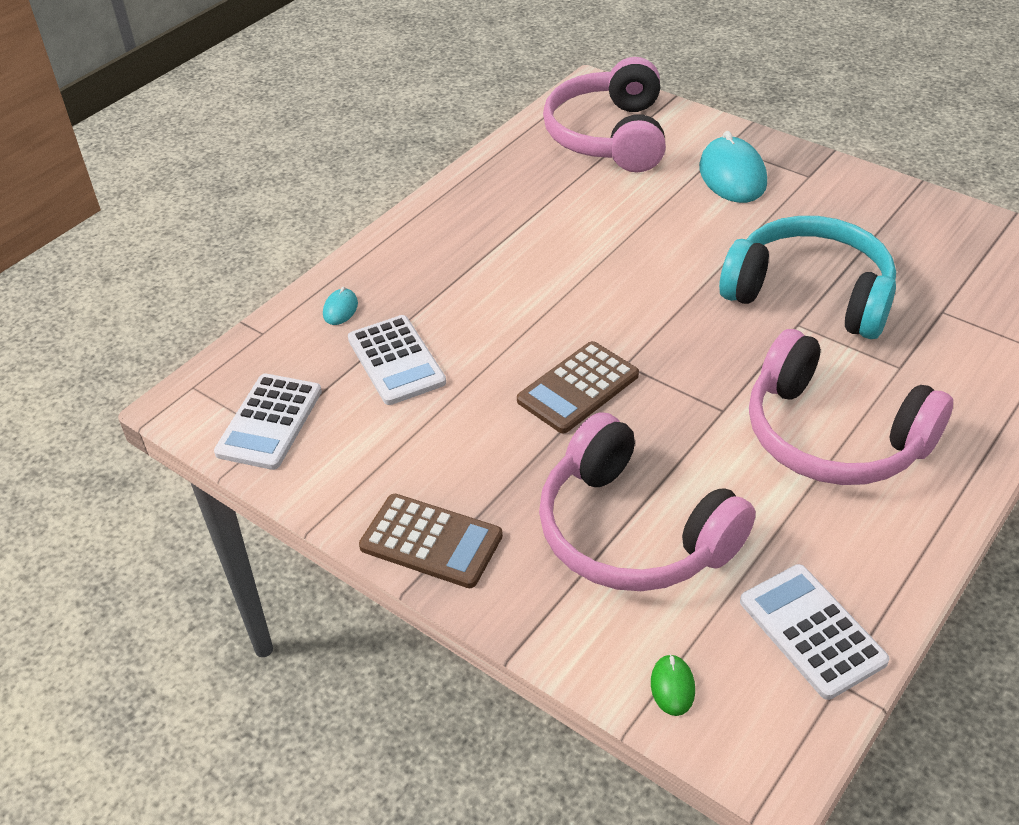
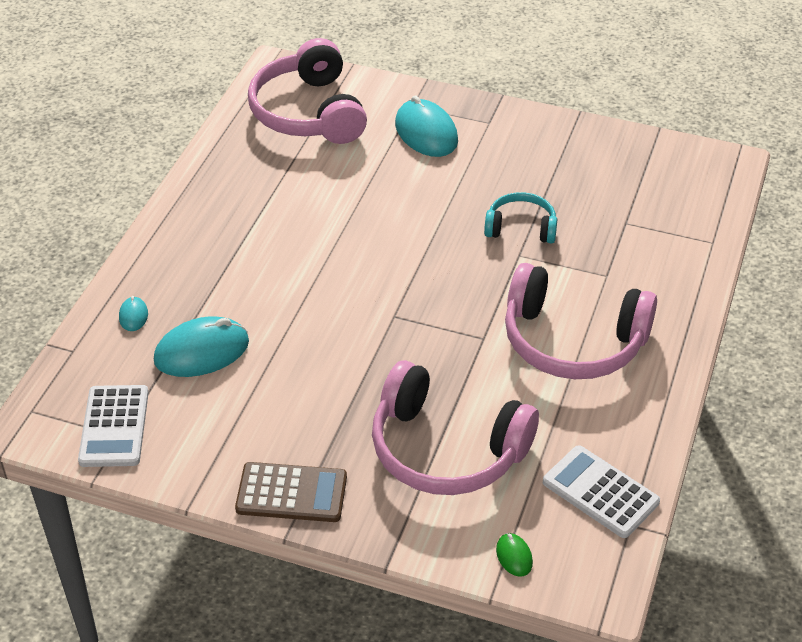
camera: 20 degrees left, 0 degrees up
white calculator [348,315,446,405] -> turquoise mouse [154,316,249,377]
brown calculator [517,341,639,433] -> none
turquoise headphones [719,216,896,339] -> turquoise headphones [484,192,557,243], size x0.53

